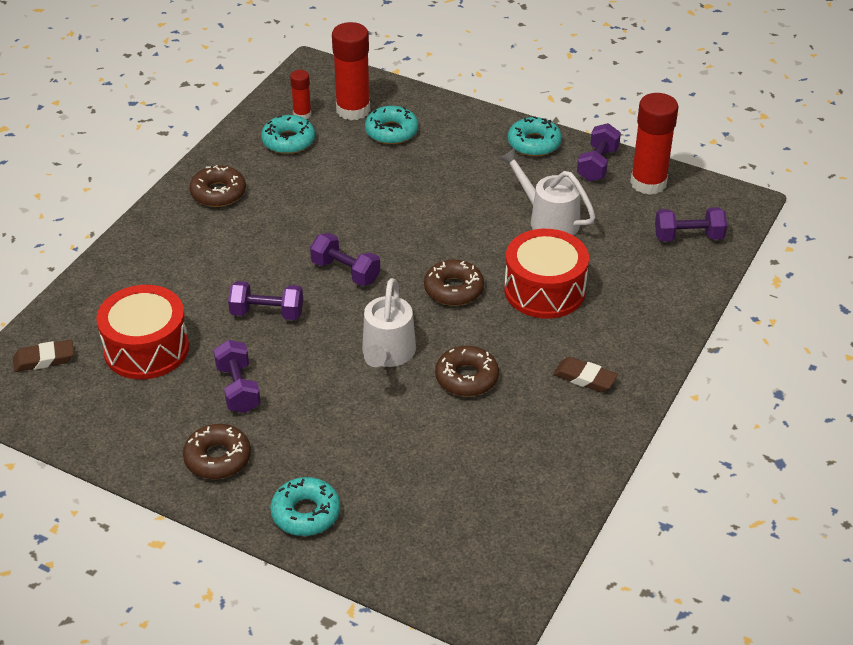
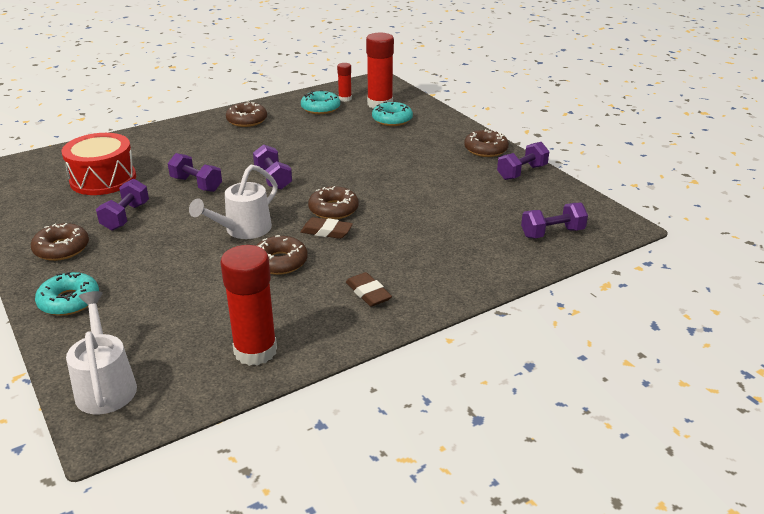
camera: 30 degrees right, 10 degrees down
brown eraser [13,340,74,372] -> brown eraser moved to [300,217,353,239]
white watering can [500,148,596,235] -> white watering can moved to [66,291,137,414]
red drum [504,229,589,319] -> none
turquoise donut [508,116,562,156] -> brown donut [464,129,509,157]
red glue stick [630,93,678,195] -> red glue stick moved to [220,245,277,366]
purple dumbbell [655,207,727,242] -> purple dumbbell turned 45 degrees counterclockwise [521,203,588,238]

